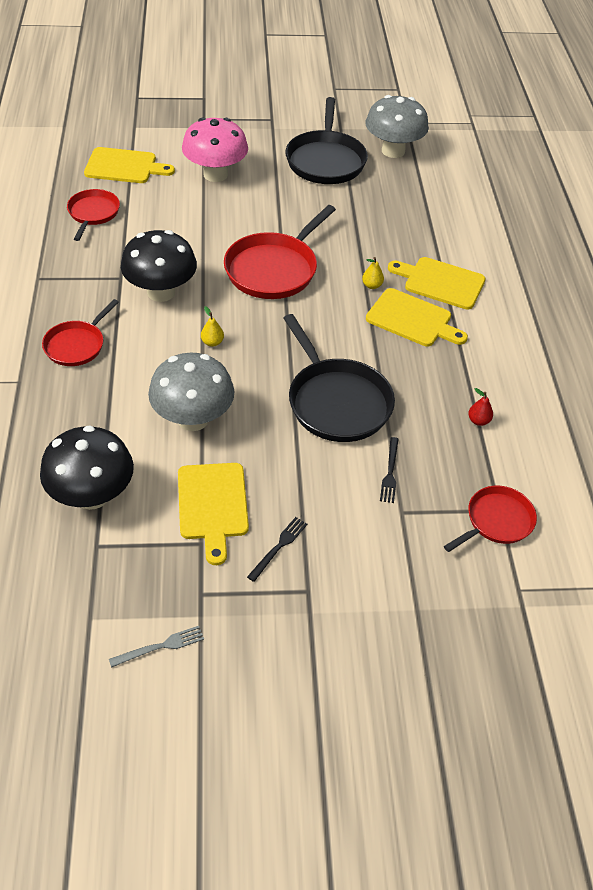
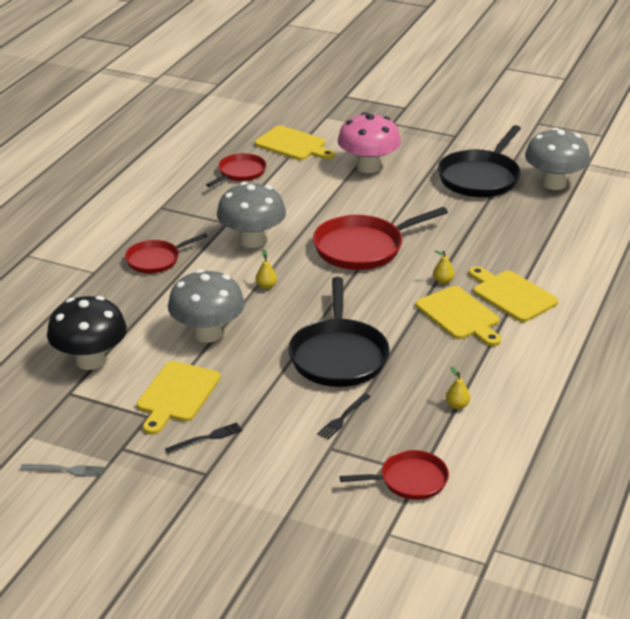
camera: 30 degrees right, 15 degrees down
black mushroom [121,230,197,302] -> grey mushroom [217,182,286,248]
red pear [468,388,493,426] -> yellow pear [446,367,470,409]

